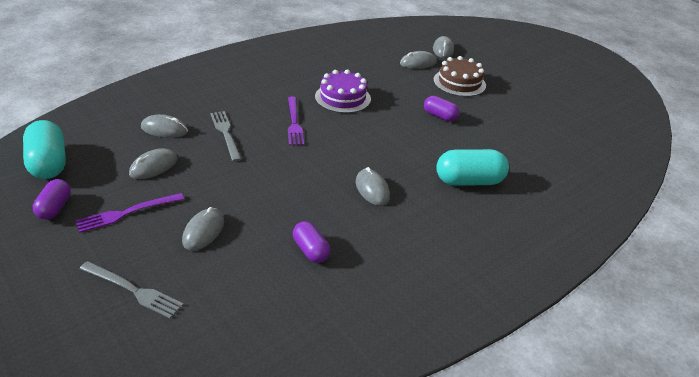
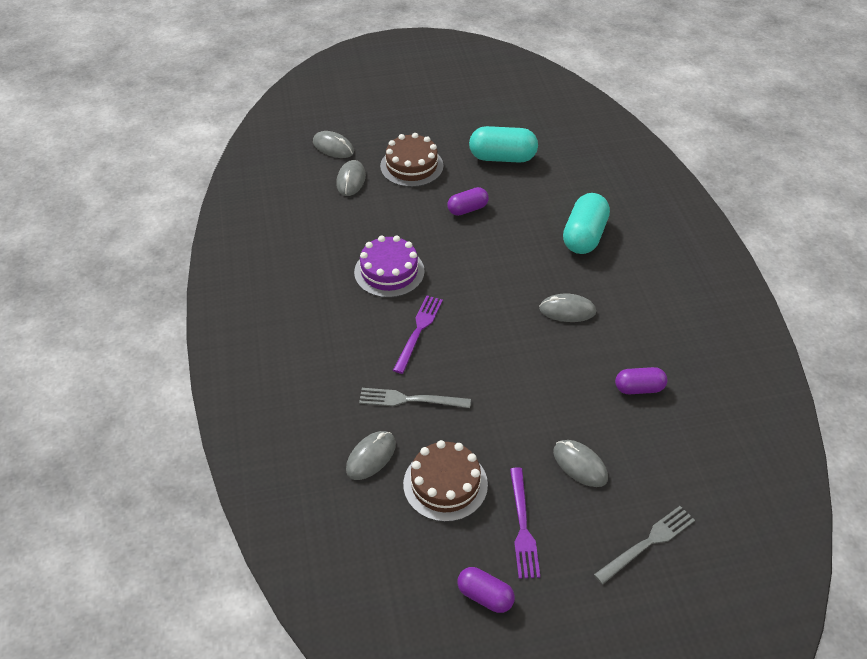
camera: 60 degrees left, 10 degrees up
turquoise capsule [23,120,66,179] -> turquoise capsule moved to [469,126,538,163]
grey mouse [129,148,177,179] -> brown cake [403,440,488,522]
purple fork [288,96,304,145] -> purple fork turned 90 degrees counterclockwise [393,296,443,374]

